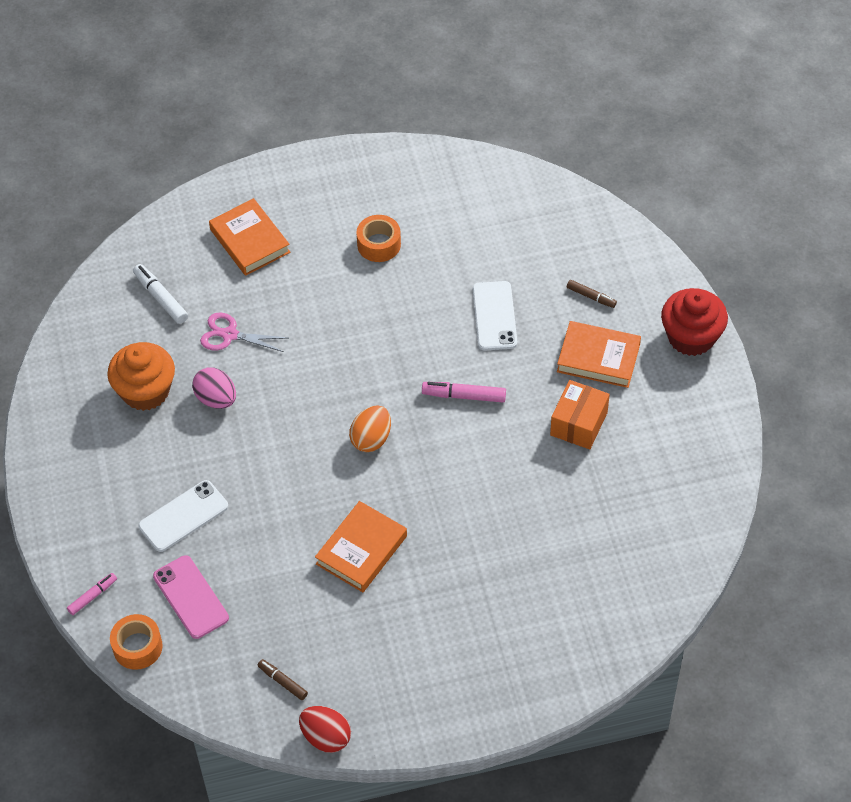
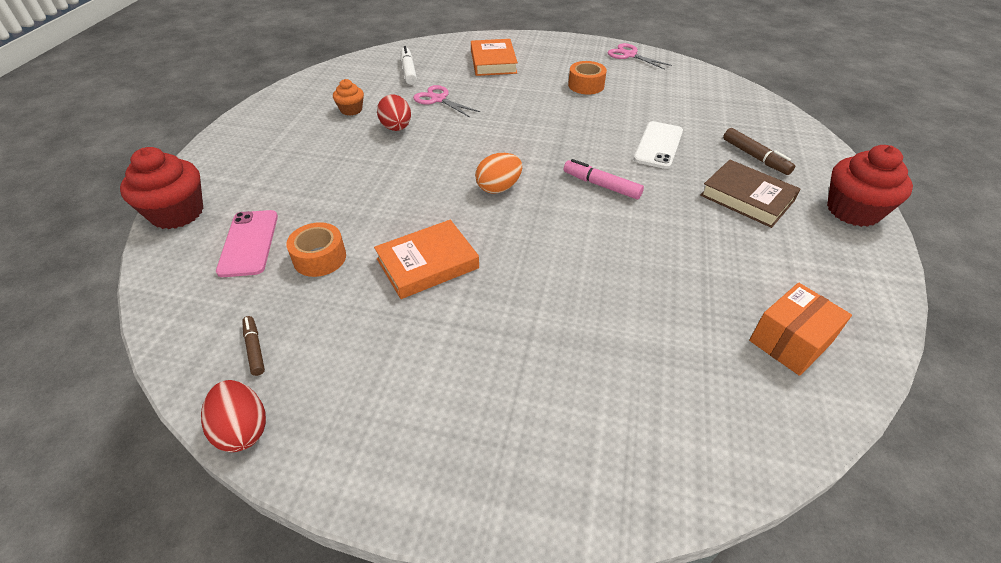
camera: 25 degrees right, 10 degrees down
pink marker [67,573,117,615] -> red cupcake [120,147,203,229]
orange cupcake [107,342,175,411] -> orange cupcake [333,79,364,116], size x0.54
orange tape [110,614,163,670] -> orange tape moved to [286,222,346,277]
white phone [138,480,228,552] -> none
pink egg [192,367,236,409] -> red egg [377,94,411,131]
orange box [550,380,610,449] -> orange box moved to [749,283,852,376]
orange book [557,321,641,388] -> brown book [700,160,801,228]
brown marker [567,280,617,308] -> brown marker [723,128,795,175], size x1.53
none -> pink scissors [608,43,672,70]

